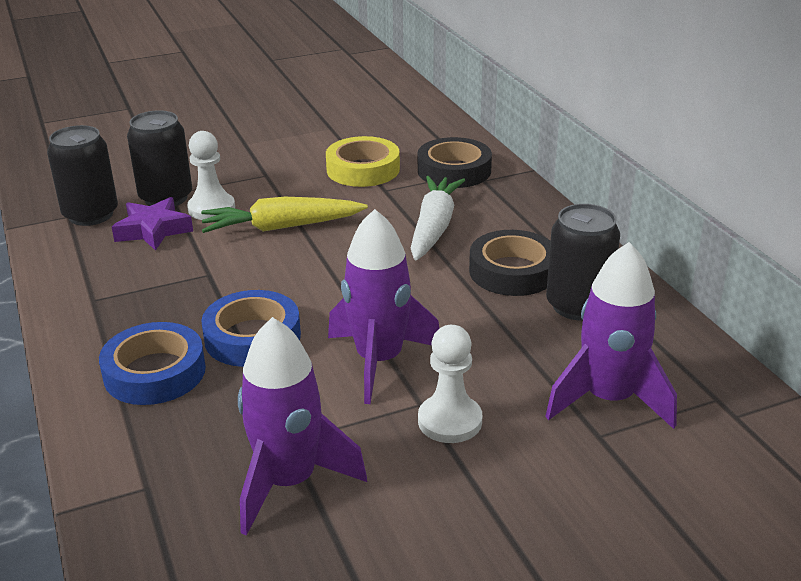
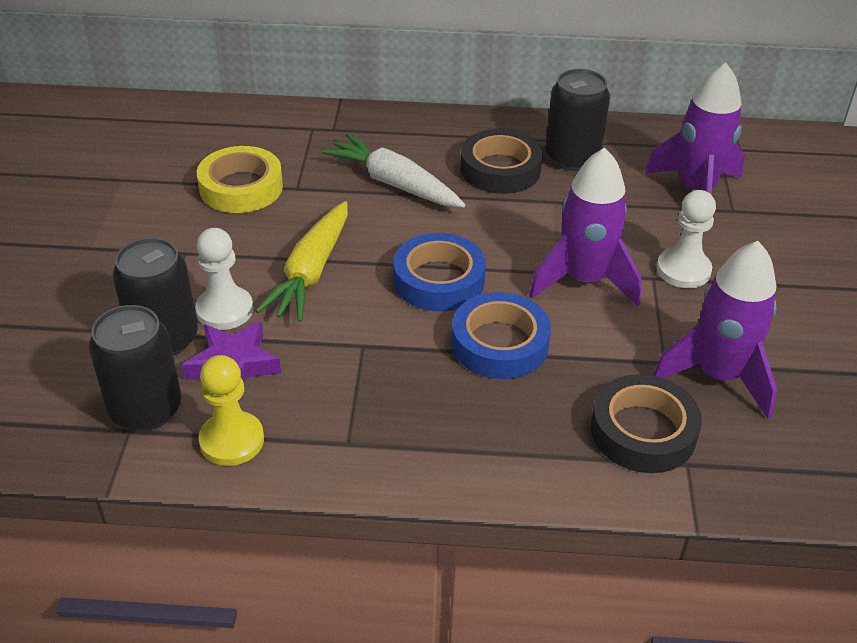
camera: 65 degrees left, 10 degrees up
blue tape [99,322,206,405] -> blue tape moved to [393,233,486,311]
black tape [418,137,492,188] -> black tape moved to [591,374,702,473]
none -> yellow pawn [198,355,264,466]

